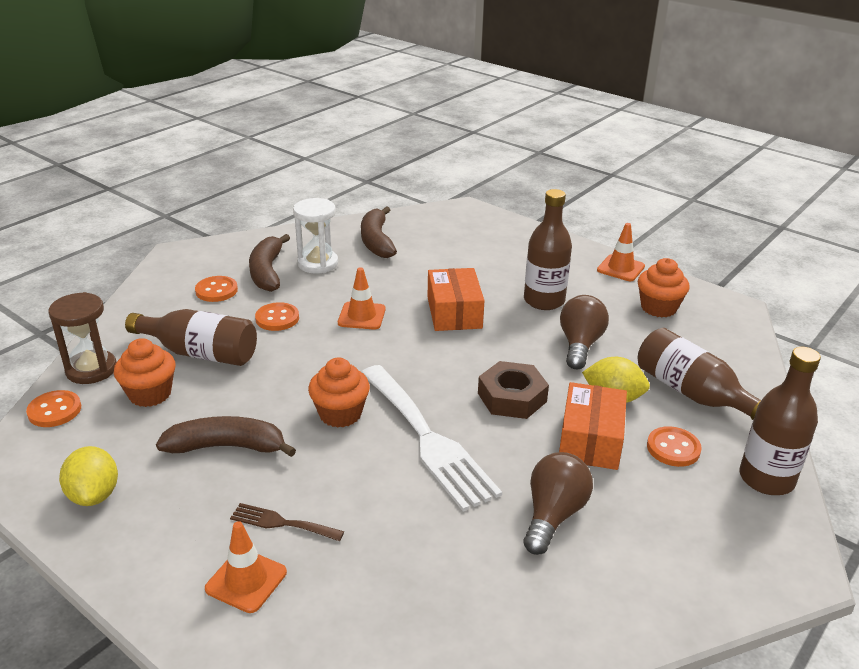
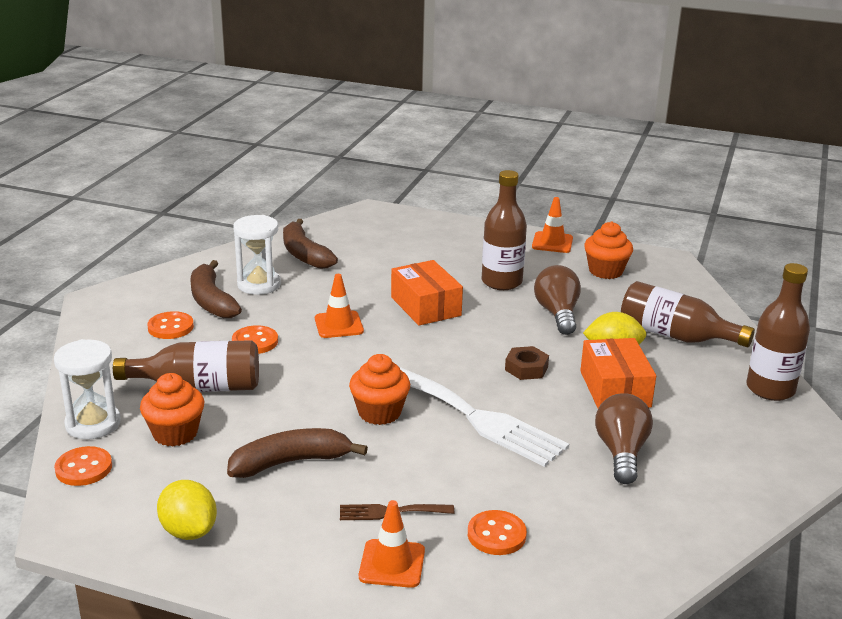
camera: 20 degrees left, 5 degrees down
brown hourglass [49,292,116,384] -> white hourglass [54,339,121,439]
brown nut [478,361,549,419] -> brown nut [505,346,549,380], size x0.66
orange button [647,426,702,467] -> orange button moved to [468,510,527,555]

